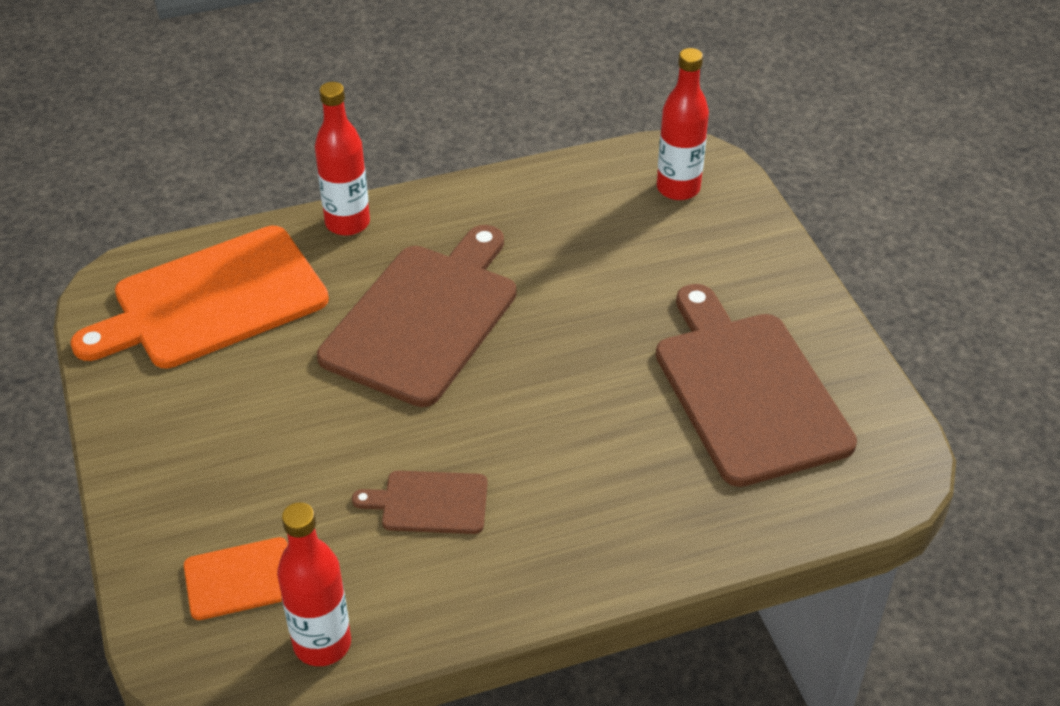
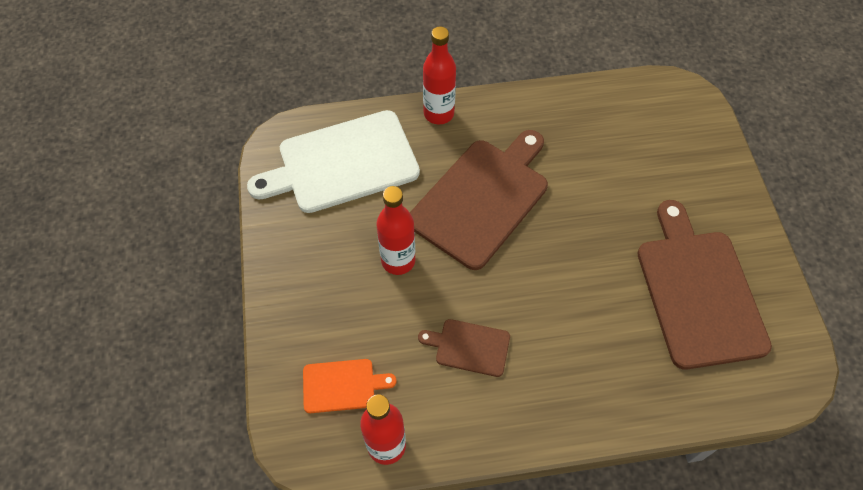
camera: 10 degrees right, 15 degrees up
orange cutting board [70,226,329,369] -> white cutting board [247,110,420,213]
red bottle [657,48,709,200] -> red bottle moved to [377,186,415,275]

